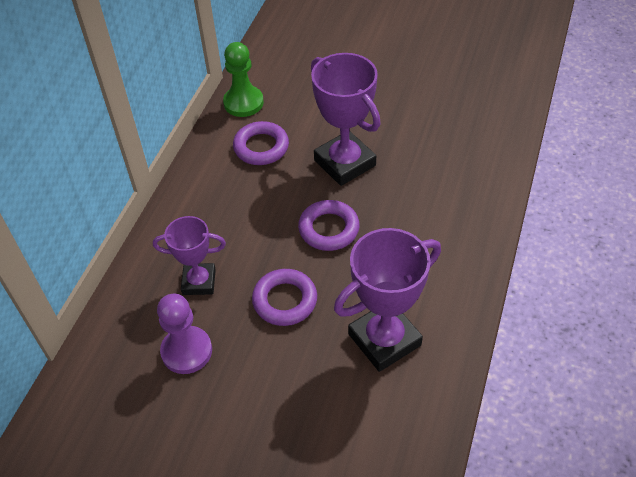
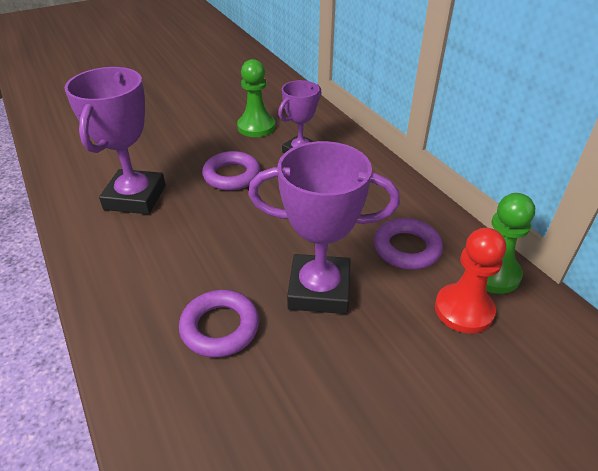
camera: 130 degrees right, 10 degrees down
purple pawn [157,294,212,374] -> green pawn [237,59,276,137]
purple ring [298,200,360,251] -> purple ring moved to [179,290,259,358]
none -> red pawn [435,228,506,334]

